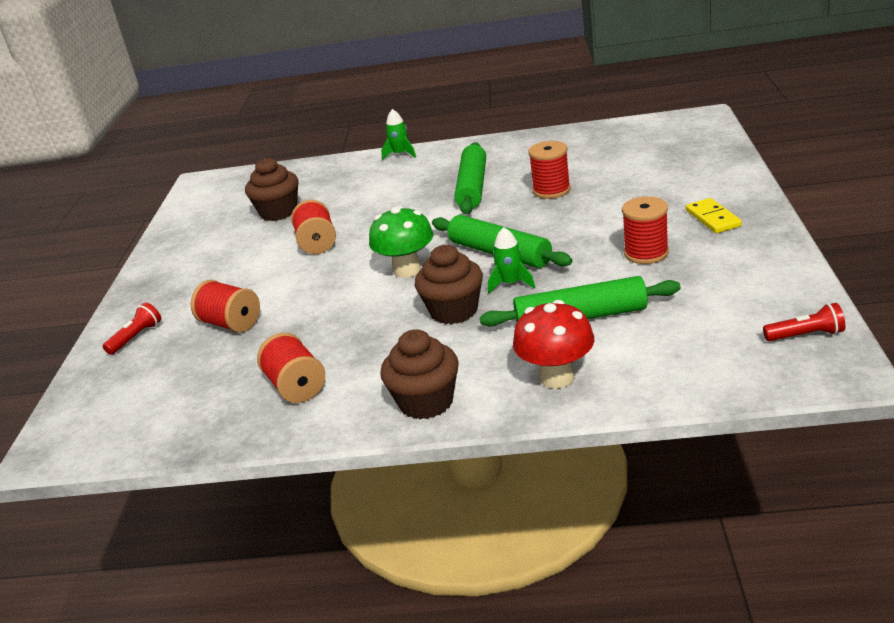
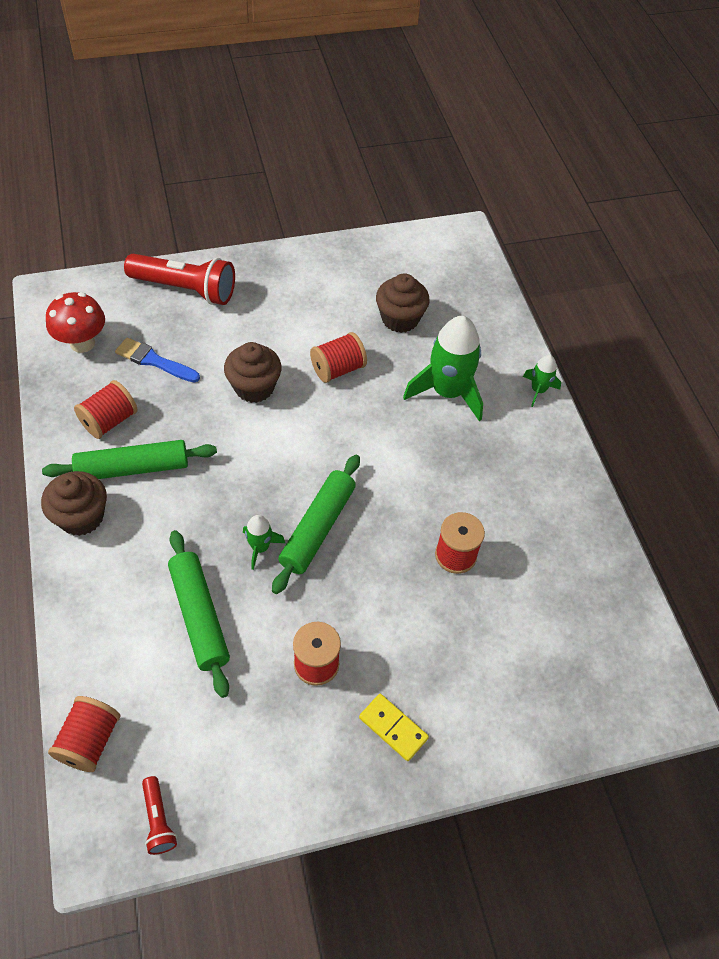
camera: 65 degrees right, 25 degrees up
red flashlight [103,302,161,355] -> red flashlight [124,254,235,305], size x2.13
red spool [191,280,260,333] -> red spool moved to [48,696,120,772]
green mushroom [369,206,433,278] -> none
brown cupcake [415,245,483,324] -> brown cupcake moved to [224,342,282,403]
green rolling pin [455,142,486,214] -> green rolling pin moved to [42,440,217,479]
red mushroom [513,300,594,389] -> red mushroom moved to [46,292,105,353]
yellow domino [686,198,742,233] -> yellow domino turned 75 degrees clockwise [359,694,429,761]
none -> blue brush [115,338,200,383]
none -> green rocket [403,316,483,421]

